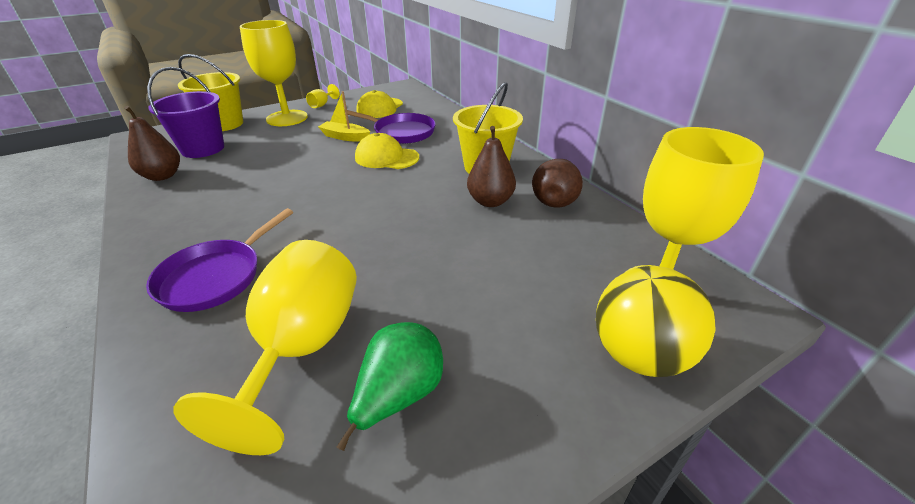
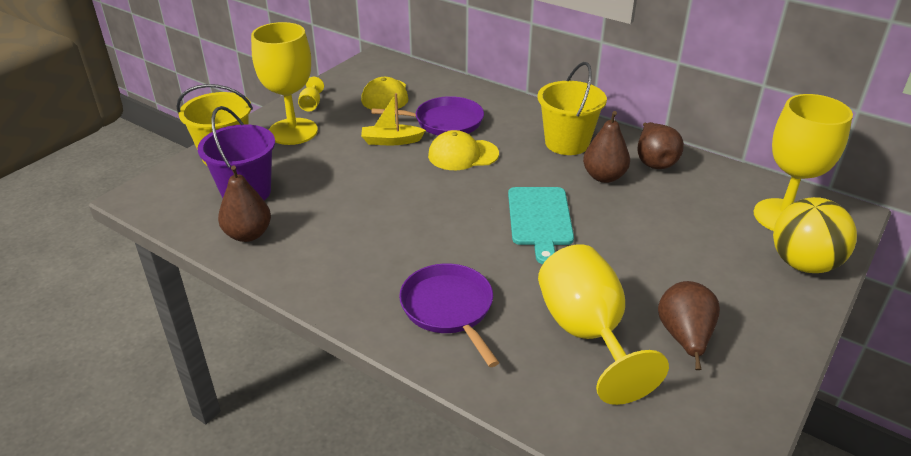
camera: 25 degrees left, 0 degrees up
purple pan [146,208,293,312] -> purple pan turned 150 degrees clockwise [399,263,499,367]
green pear [337,322,443,451] -> brown pear [658,281,720,370]
none -> turquoise cutting board [508,187,574,264]

